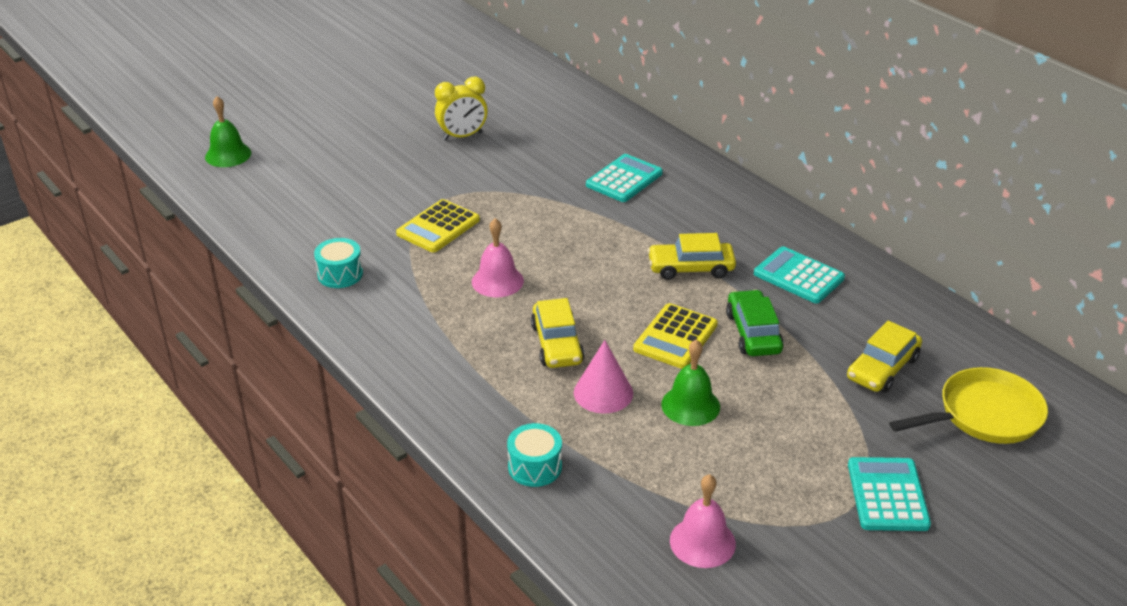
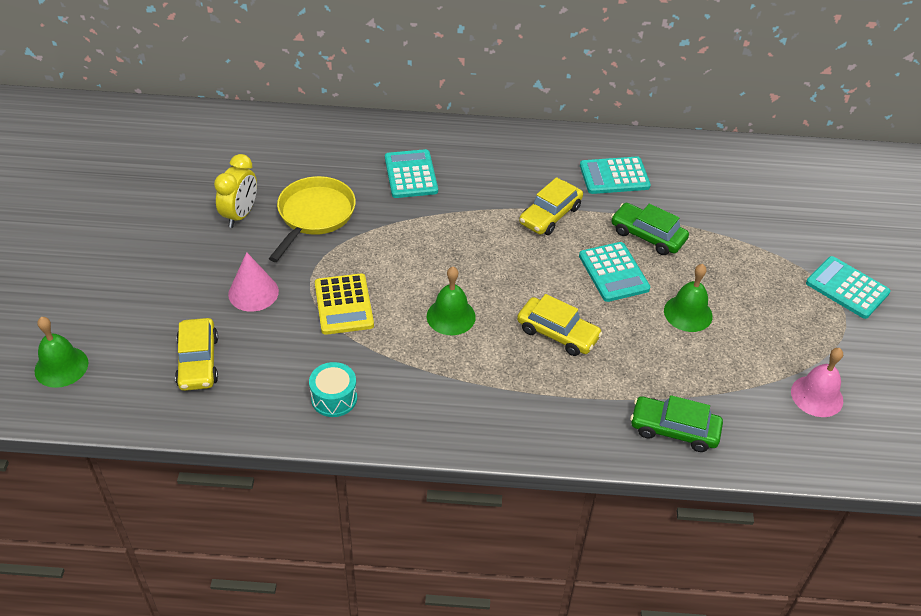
camera: 50 degrees left, 10 degrees up
pink bell [472,218,524,297] -> green bell [427,267,476,335]
turquoise drum [507,423,562,487] -> green car [630,395,723,452]
pink cone [574,340,633,414] -> pink cone moved to [228,252,279,312]
yellow calculator [633,303,718,369] -> turquoise calculator [579,242,650,302]
yellow car [847,321,922,393] -> yellow car moved to [175,318,218,391]
yellow pan [889,367,1048,444] -> yellow pan moved to [269,176,356,262]

